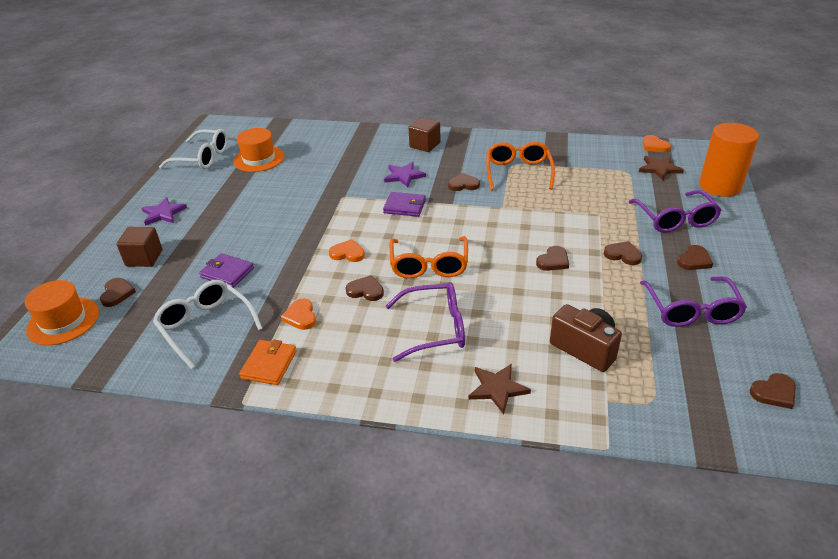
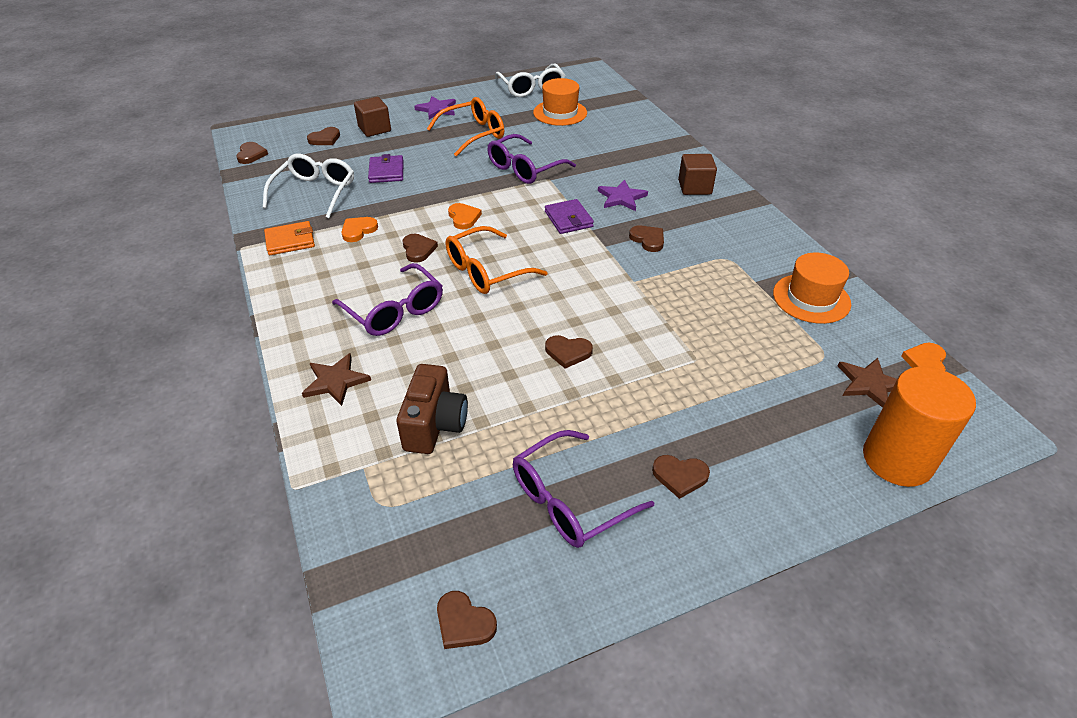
camera: 55 degrees right, 5 degrees up
orange hat [25,280,99,345] -> orange hat moved to [773,253,851,324]
orange glasses [486,142,555,190] -> orange glasses moved to [427,97,504,157]
brown heart [604,241,642,265] -> brown heart moved to [236,142,268,164]
purple glasses [628,190,721,233] -> purple glasses moved to [488,134,576,184]

